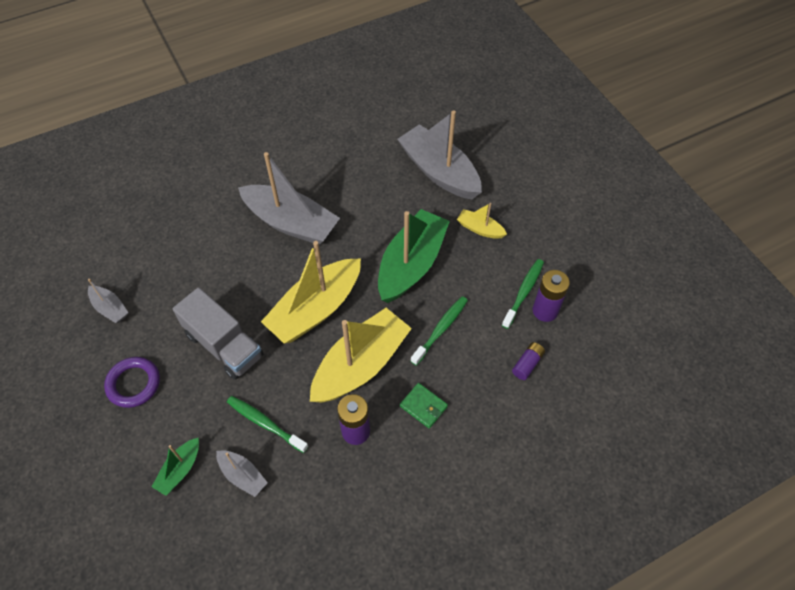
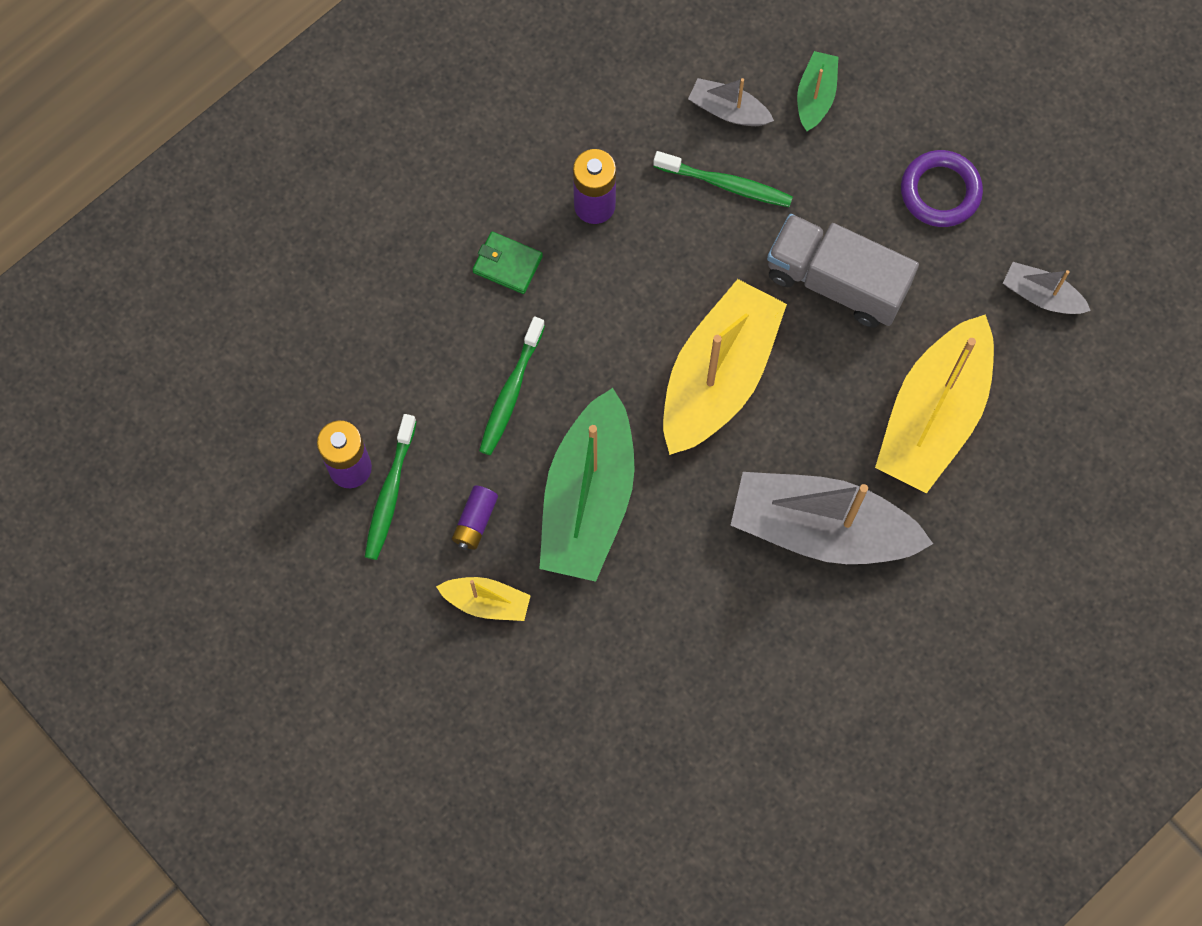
camera: 165 degrees right, 15 degrees up
yellow boat [310,308,412,403] -> yellow boat moved to [875,314,994,493]
grey boat [398,110,482,199] -> none
purple battery [512,342,545,380] -> purple battery moved to [452,486,498,550]

